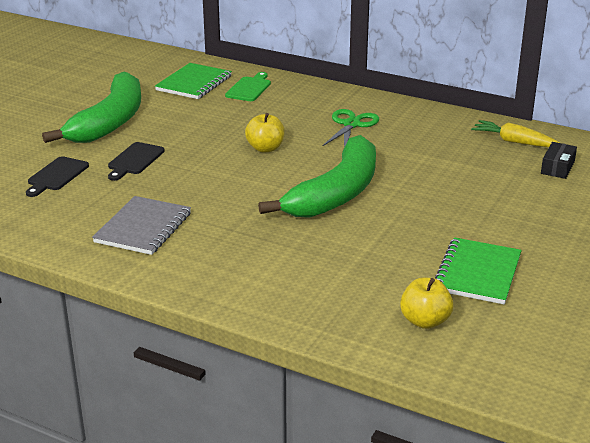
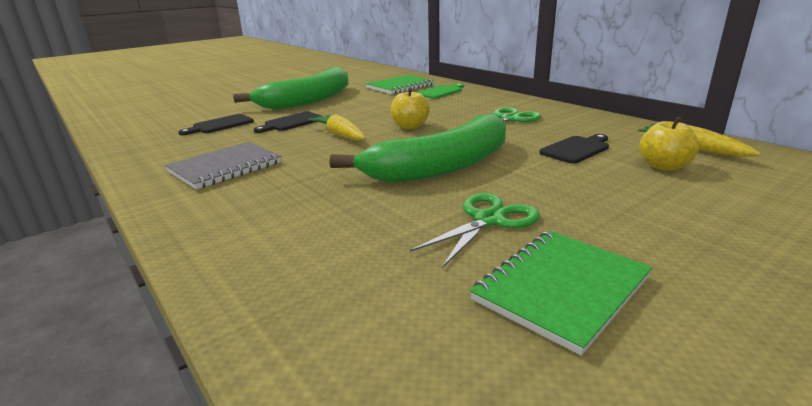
camera: 25 degrees right, 5 degrees down
yellow apple [400,278,454,329] -> yellow apple moved to [639,117,699,171]
black box [541,142,577,179] -> none
none -> yellow carrot [308,115,366,141]
none -> green scissors [410,193,540,268]
none -> black cutting board [539,134,609,164]

